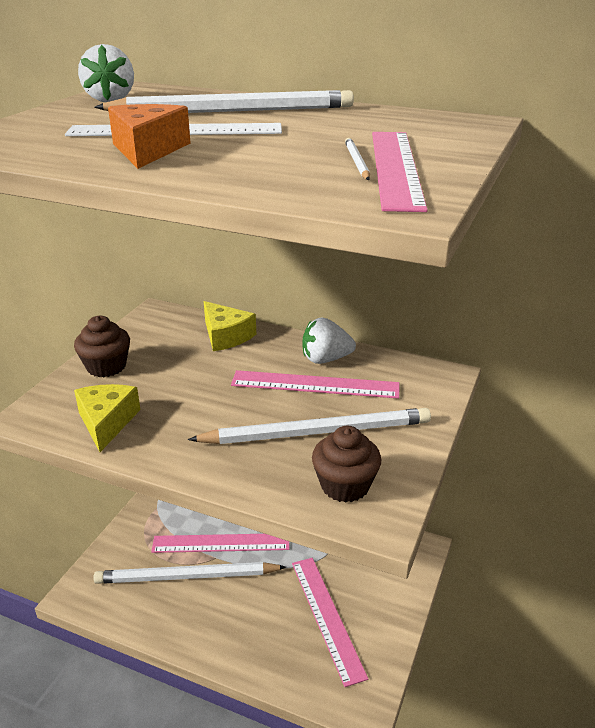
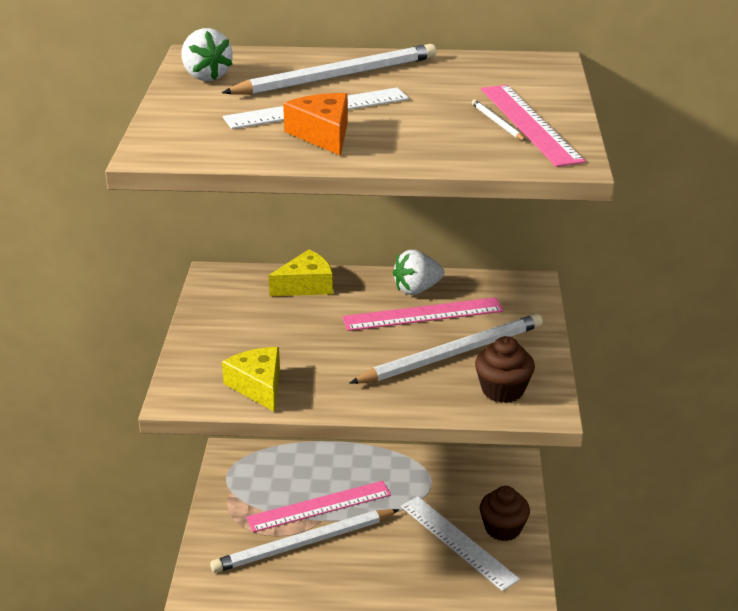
camera: 20 degrees left, 0 degrees up
brown cupcake [74,316,130,377] -> brown cupcake moved to [480,486,530,541]
yellow cheese [204,301,256,351] -> yellow cheese turned 60 degrees counterclockwise [269,249,333,296]
pink ruler [292,558,368,687] -> white ruler [401,496,520,591]

